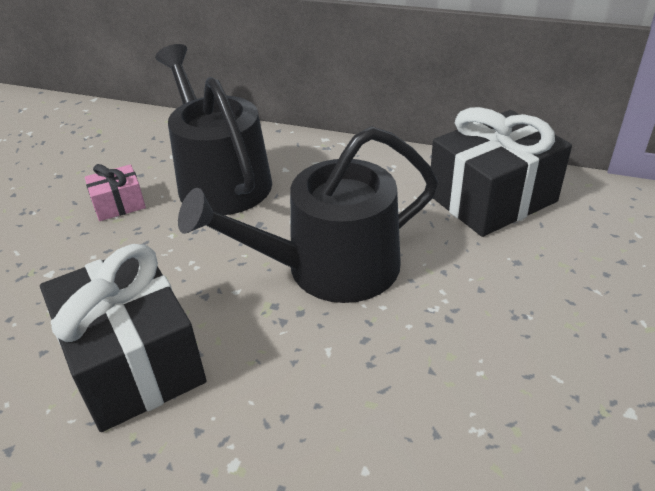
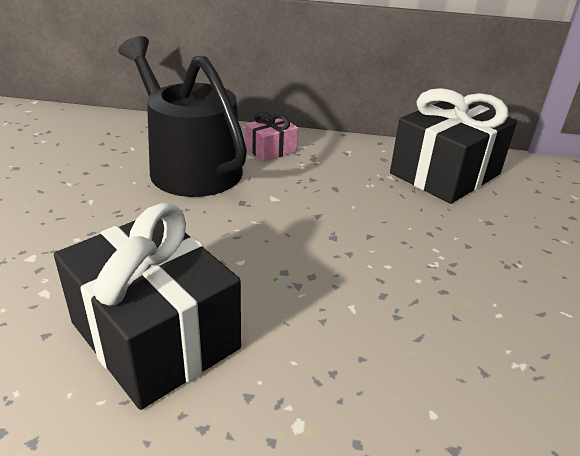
camera: 15 degrees left, 5 degrees down
pink gift [85,164,146,221] -> pink gift moved to [246,112,298,162]
black watering can [178,126,438,303] -> none

